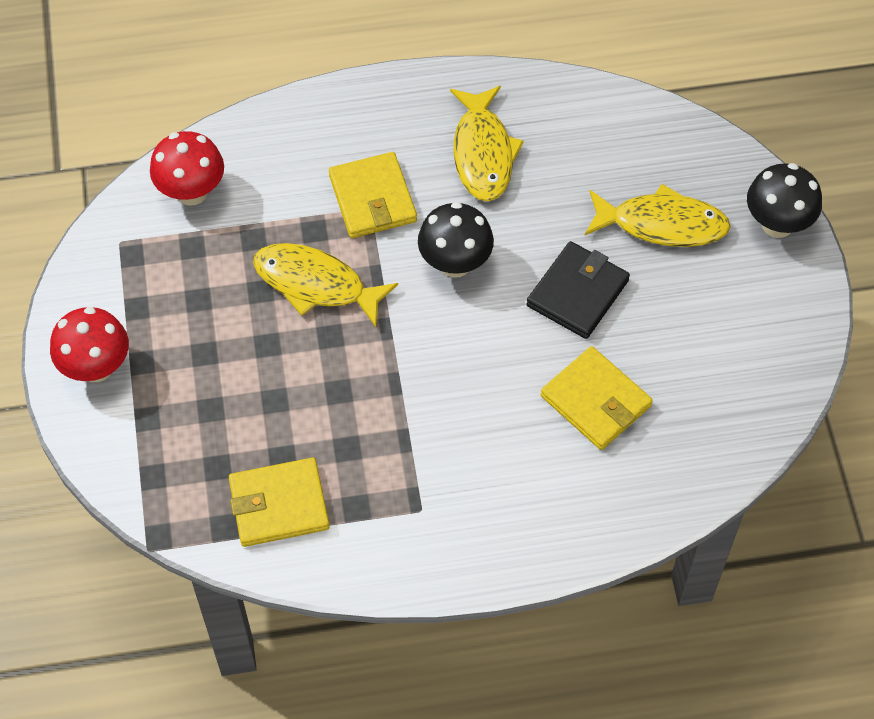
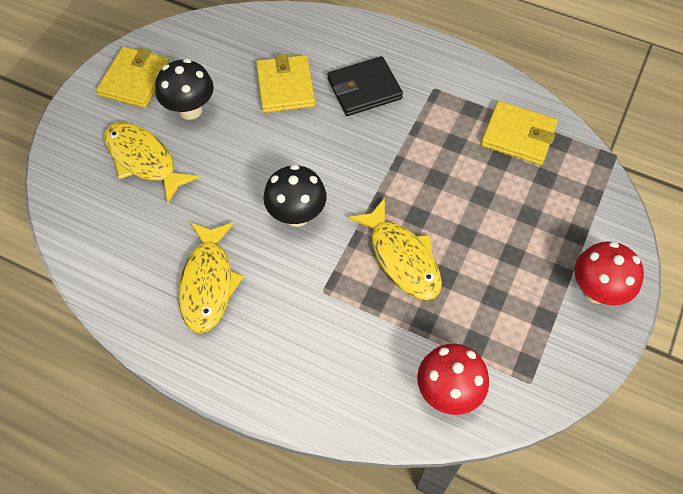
camera: 145 degrees left, 0 degrees up
yellow wallet [329,152,417,238] -> yellow wallet moved to [96,46,170,108]
yellow fish [450,86,524,201] -> yellow fish turned 150 degrees clockwise [178,222,244,333]
black wallet [527,241,630,339] -> black wallet moved to [327,56,403,116]
black mushroom [747,163,822,238] -> black mushroom moved to [155,59,214,120]

